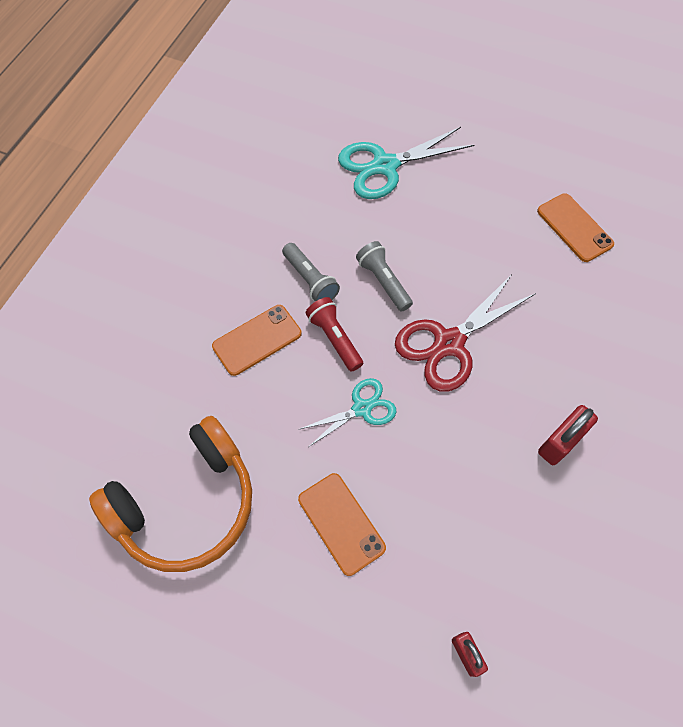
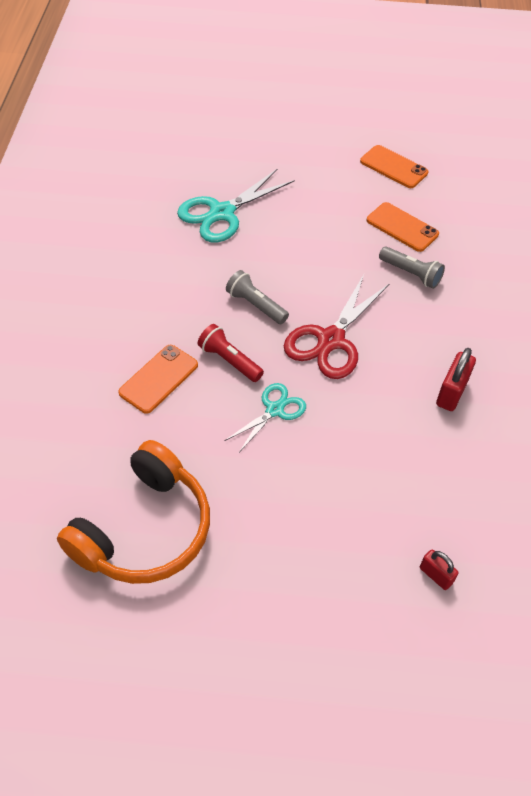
camera: 20 degrees left, 10 degrees down
grey flashlight [282,243,340,302] -> grey flashlight moved to [379,246,445,289]
orange phone [298,473,386,576] -> orange phone moved to [360,145,428,188]

